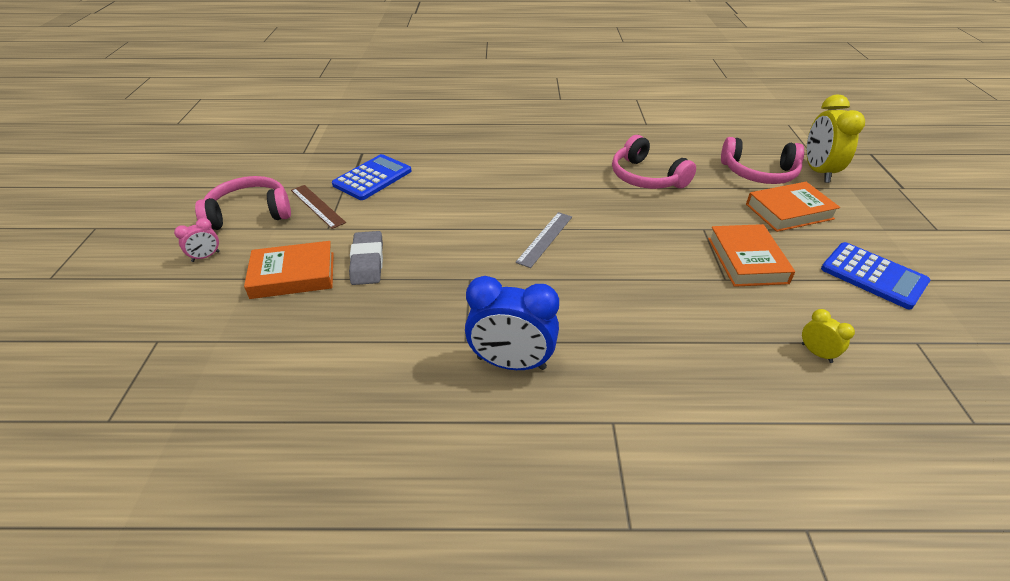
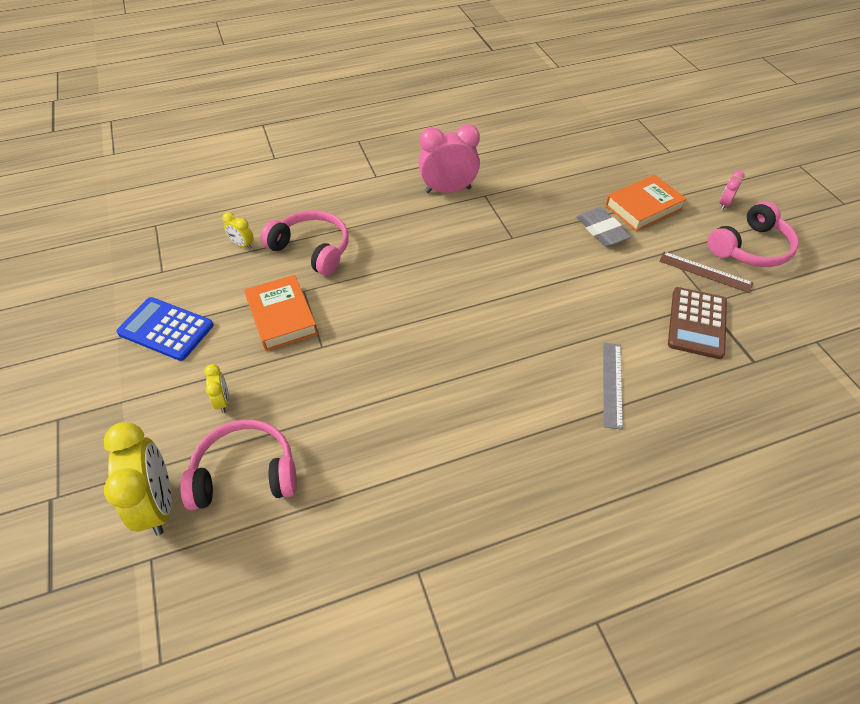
camera: 160 degrees right, 10 degrees up
blue calculator [332,154,411,200] -> brown calculator [668,287,727,359]
blue clock [465,276,559,370] -> pink clock [418,124,480,193]
grey ruler [515,212,572,268] -> grey ruler moved to [603,343,623,430]
pink headphones [612,135,696,189] -> pink headphones moved to [261,210,349,276]
orange book [746,182,840,232] -> yellow clock [204,364,229,413]

